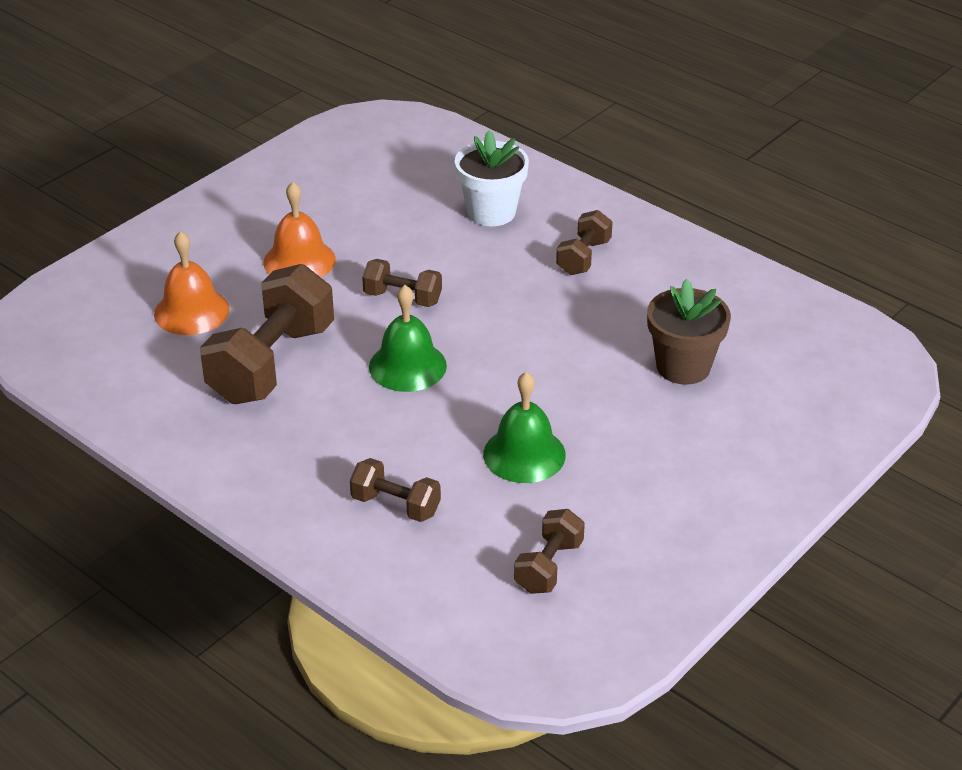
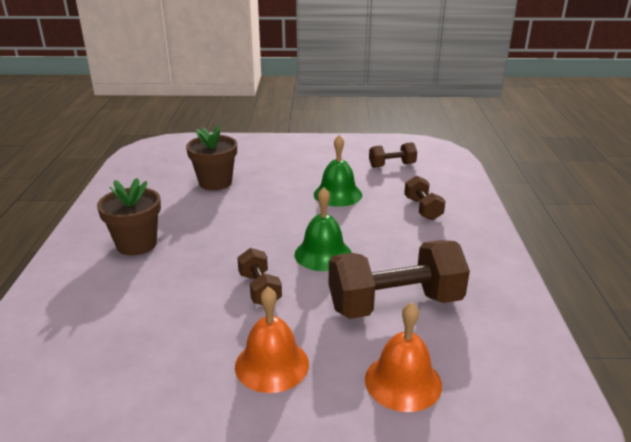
camera: 130 degrees left, 10 degrees down
white flower pot [455,130,529,226] -> none
brown dumbbell [556,210,613,275] -> brown flower pot [97,178,161,255]

